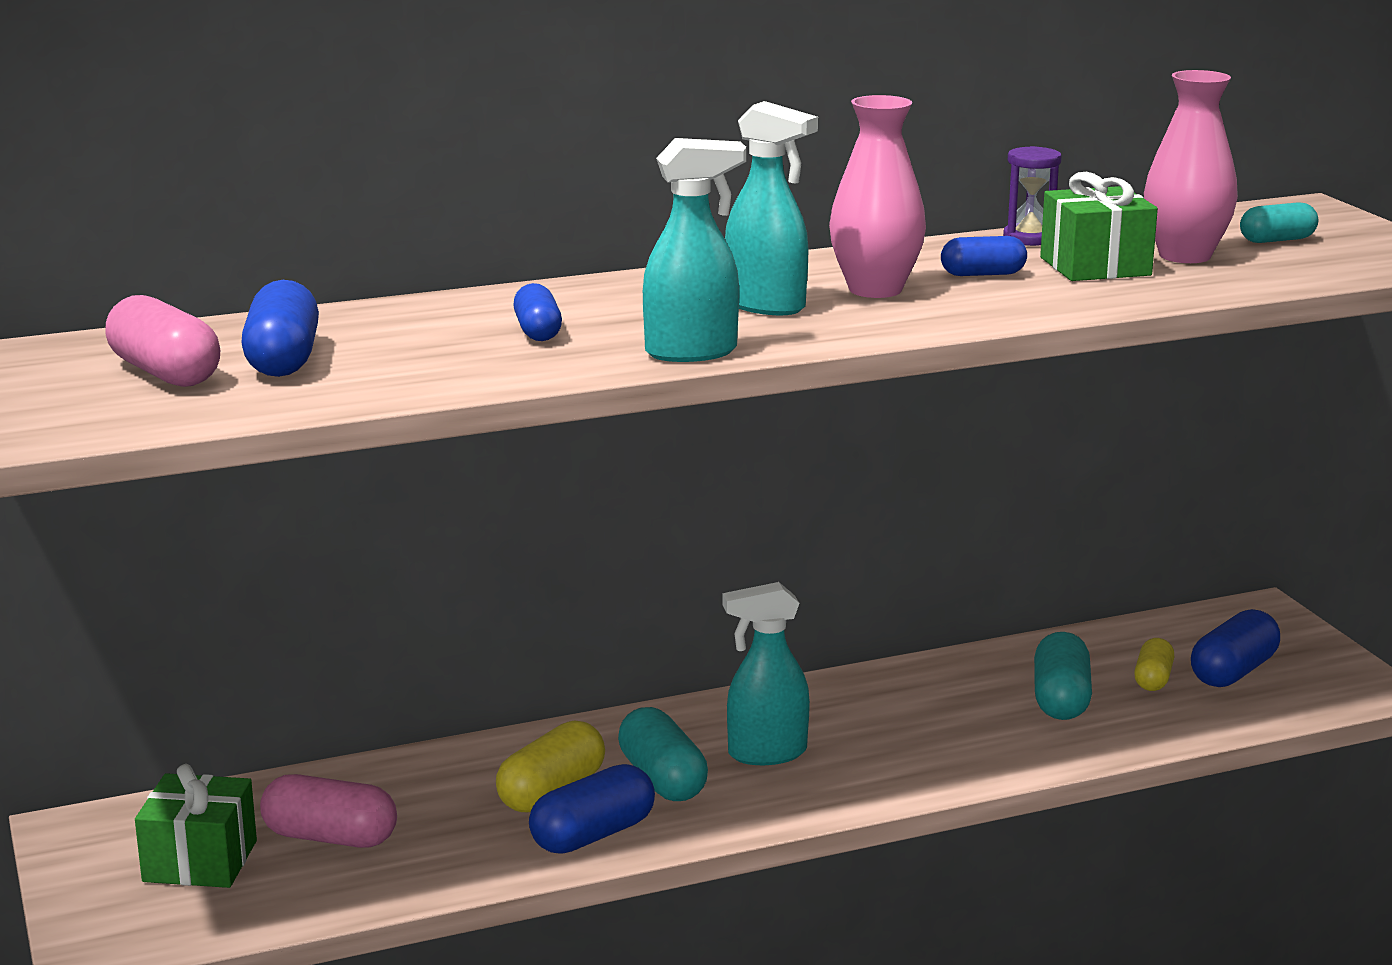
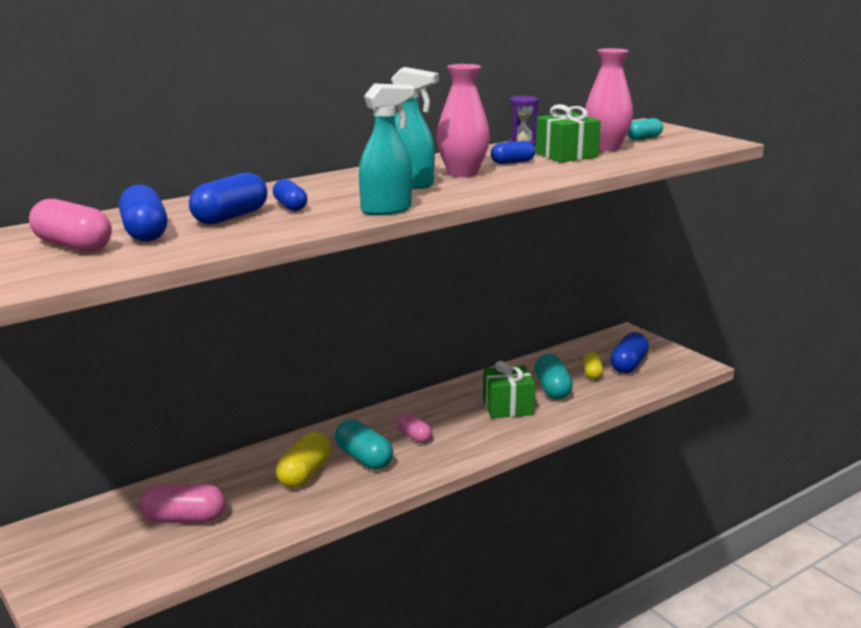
camera: 15 degrees left, 0 degrees up
green gift [135,764,257,888] -> green gift moved to [483,361,535,418]
blue capsule [529,764,655,853] -> blue capsule moved to [189,173,267,224]
turquoise spray bottle [723,582,810,765] -> pink capsule [397,413,432,443]

